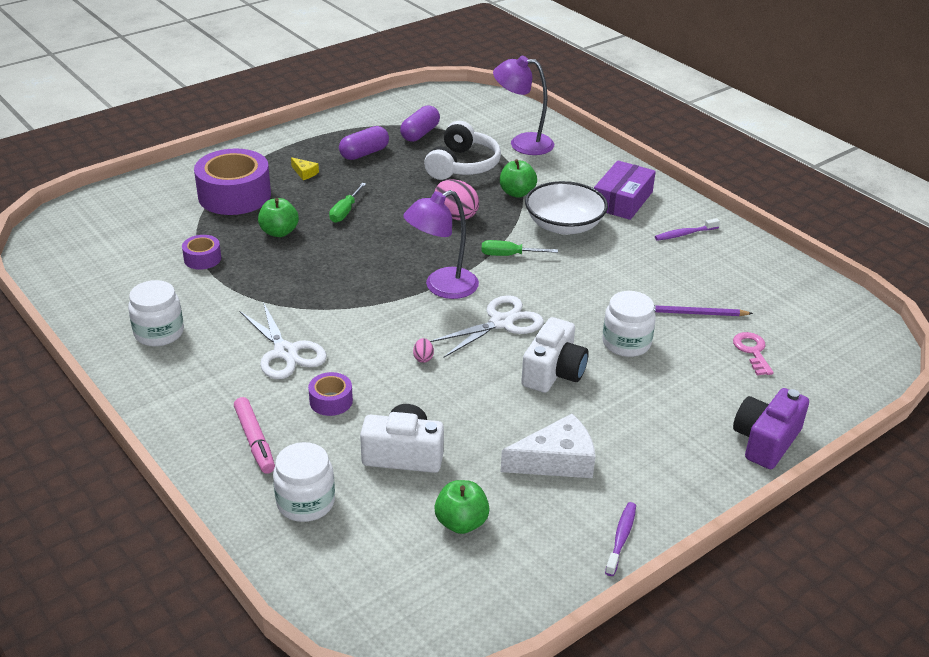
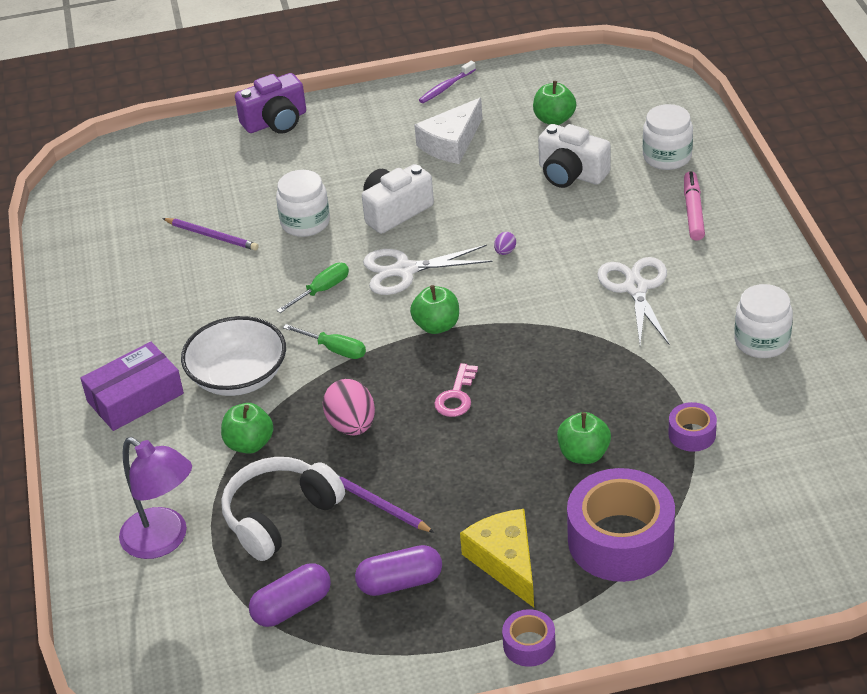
camera: 150 degrees left, 5 degrees up
yellow cheese [291,157,319,180] -> yellow cheese [460,509,534,608], size x2.14
purple tape [308,372,353,416] -> purple tape moved to [502,609,555,667]
green screwdriver [329,183,366,223] -> green screwdriver moved to [277,263,349,313]
purple lamp [403,190,479,299] -> green apple [410,285,459,334]
pink egg [413,338,434,363] -> purple egg [494,232,516,255]
white cheese [501,414,595,478] -> white cheese turned 60 degrees counterclockwise [414,98,482,164]
purple toothbrush [655,218,720,241] -> none
pink key [733,332,774,375] -> pink key moved to [434,363,478,417]
none -> purple pencil [337,474,434,533]

